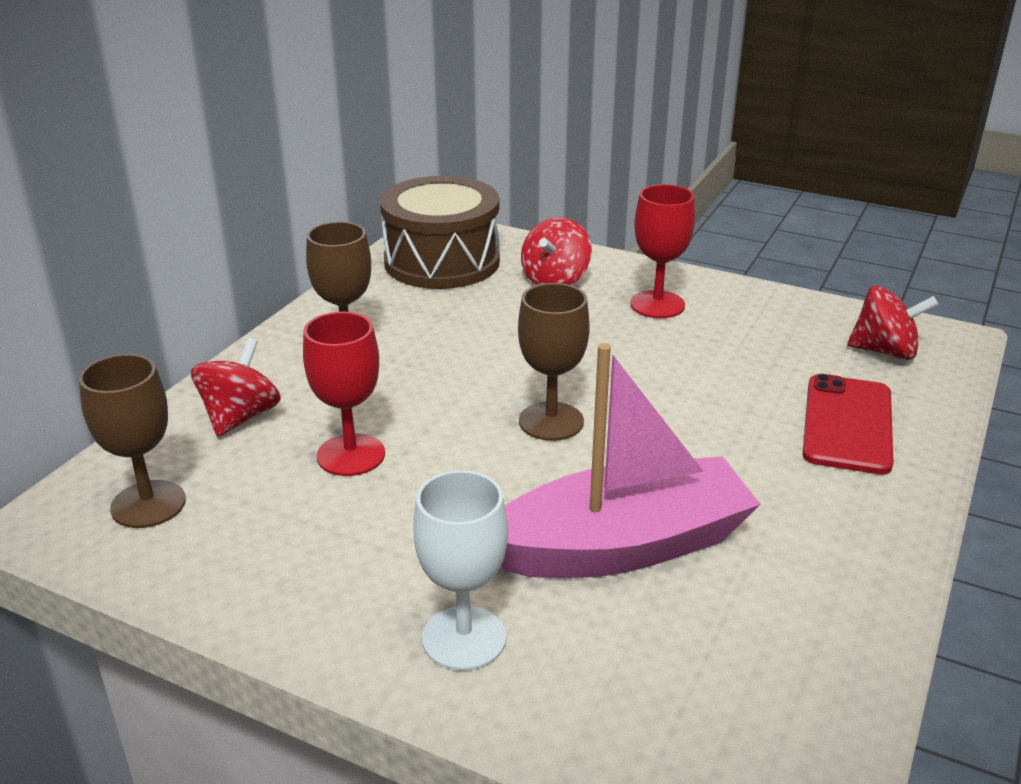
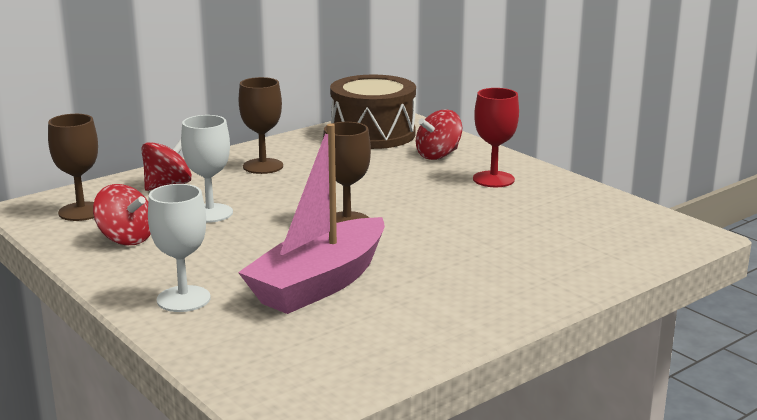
camera: 25 degrees right, 10 degrees down
red goblet [303,312,385,476] -> white goblet [181,115,233,223]
pink boat [501,343,761,578] -> pink boat turned 120 degrees clockwise [238,123,385,314]
red phone [803,374,893,475] -> none
red spinning top [847,286,938,360] -> red spinning top moved to [93,184,151,246]

